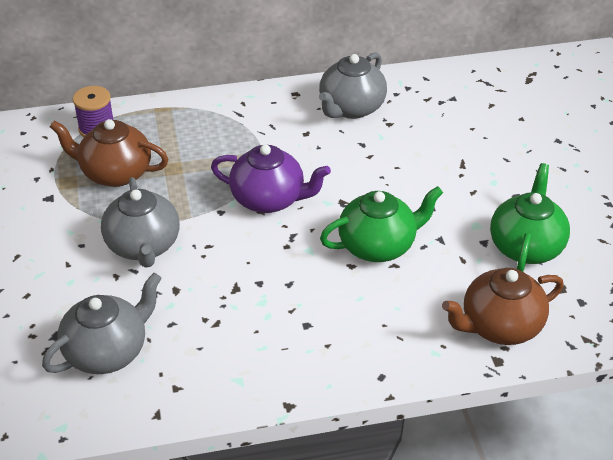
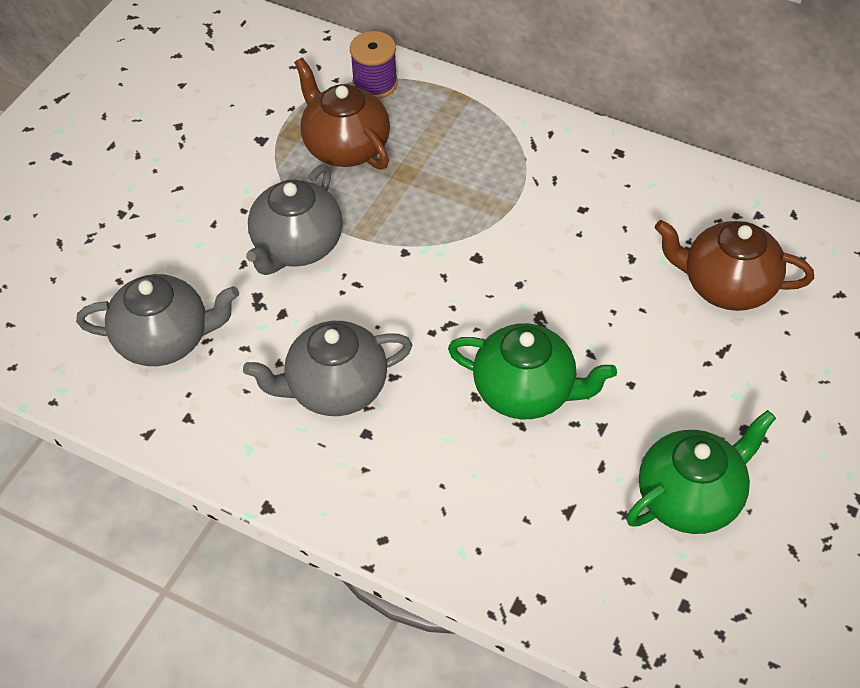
camera: 40 degrees right, 10 degrees up
purple teapot [211,144,331,213] -> none
grey teapot [319,52,387,119] -> grey teapot moved to [243,321,412,416]
brown teapot [442,268,564,345] -> brown teapot moved to [655,220,814,311]

